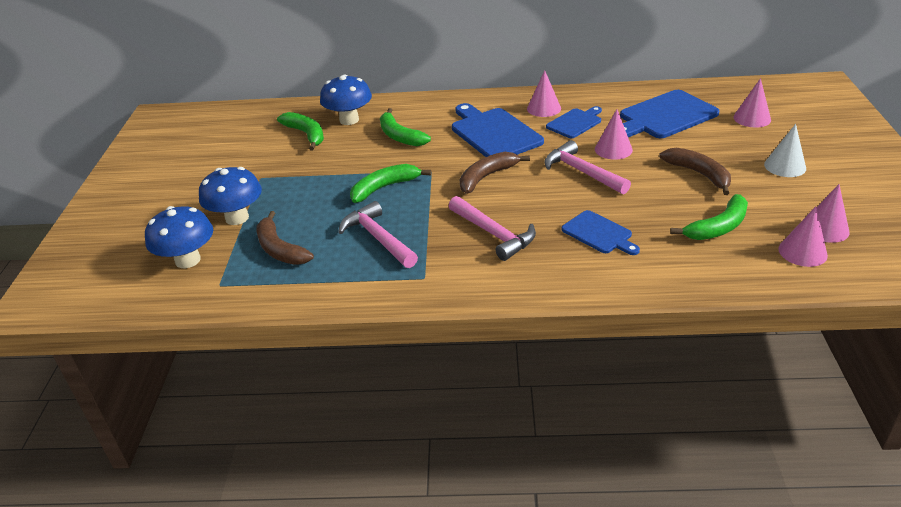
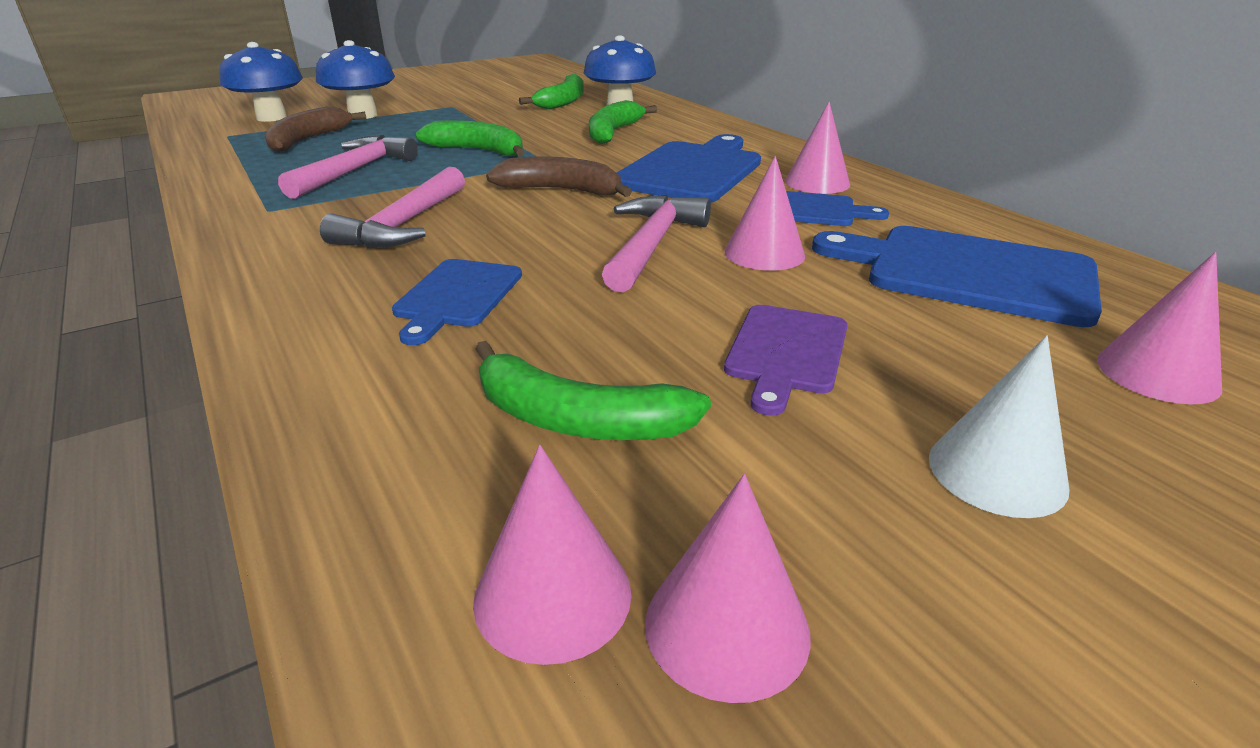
camera: 55 degrees right, 5 degrees down
brown banana [659,148,731,195] -> purple cutting board [724,305,847,416]

